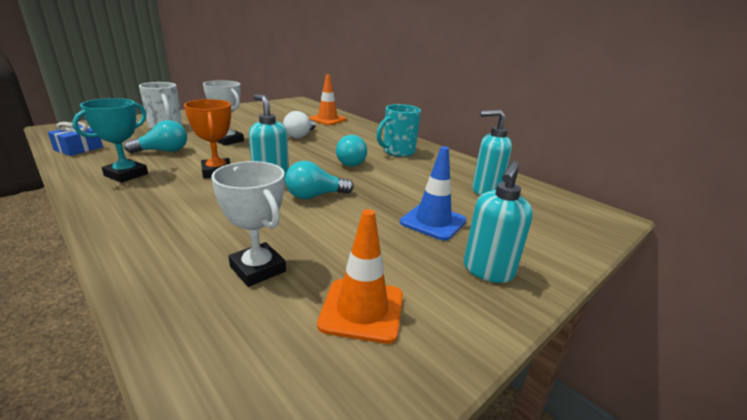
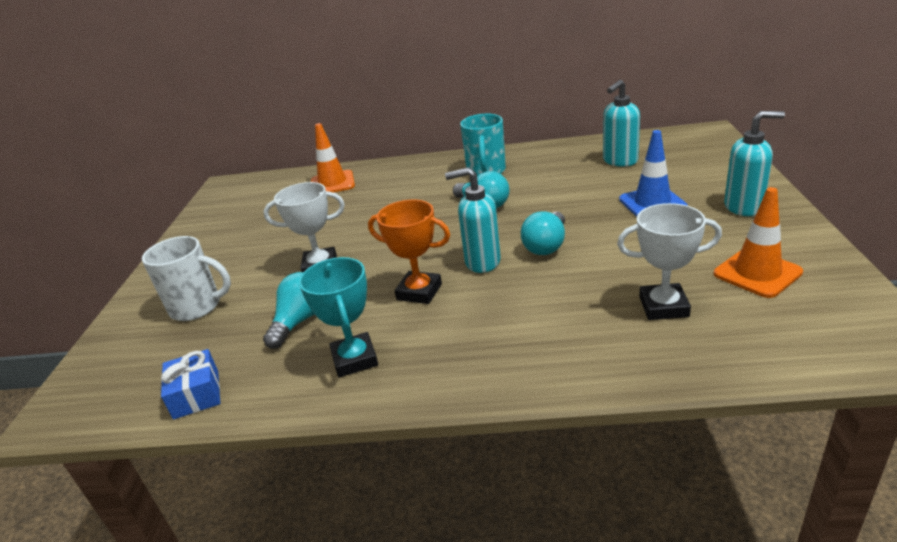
camera: 40 degrees left, 5 degrees up
white light bulb [283,111,316,138] -> none
turquoise soap dispenser [464,161,533,283] -> turquoise soap dispenser turned 75 degrees counterclockwise [724,111,785,216]

